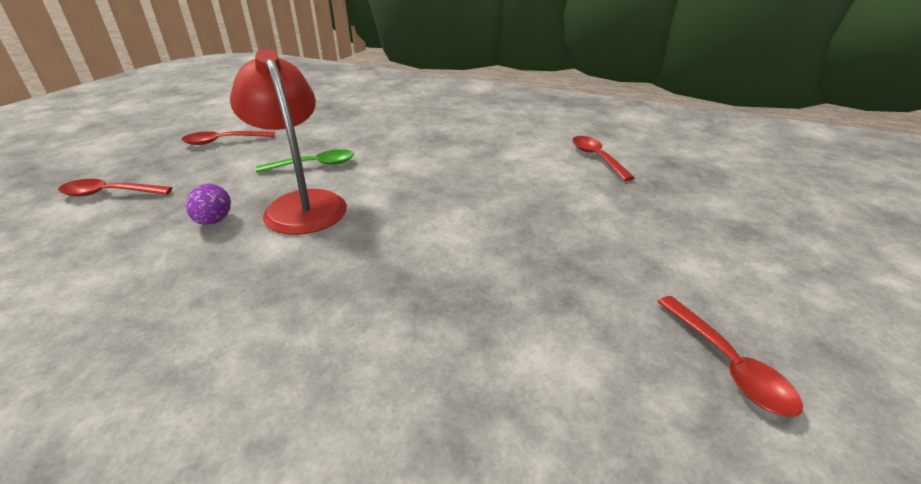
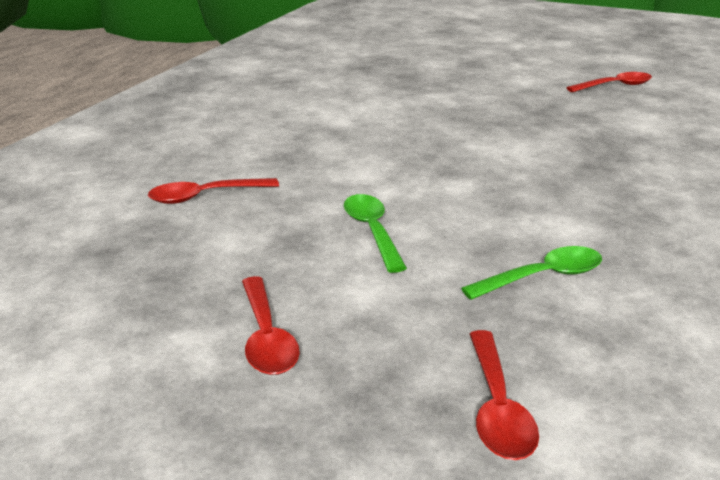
camera: 90 degrees left, 5 degrees down
purple egg [186,184,231,225] -> green spoon [461,246,602,300]
red lamp [230,49,347,235] -> none
red spoon [572,136,635,181] -> red spoon moved to [148,178,279,204]

